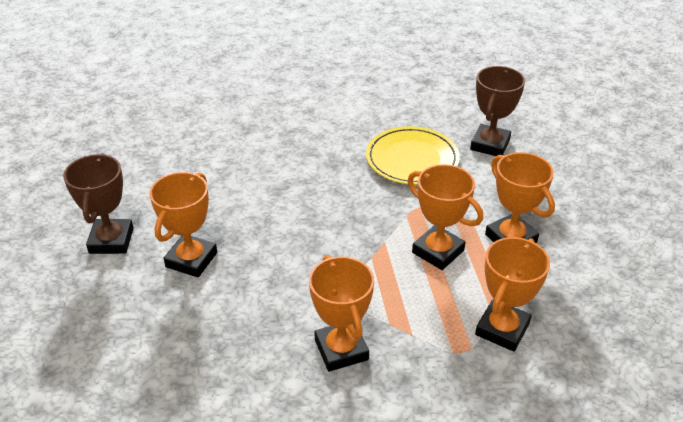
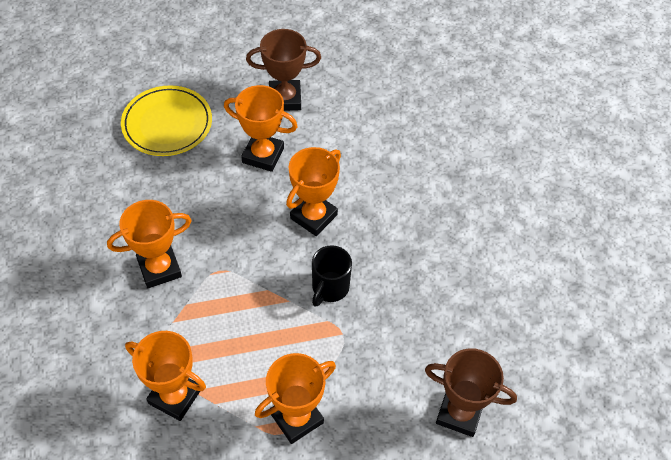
camera: 85 degrees right, 15 degrees up
yellow plate [366,126,460,185] -> yellow plate moved to [121,85,212,156]
orange trophy [407,164,483,270] -> orange trophy moved to [286,147,341,236]
none -> black mug [312,245,352,307]

